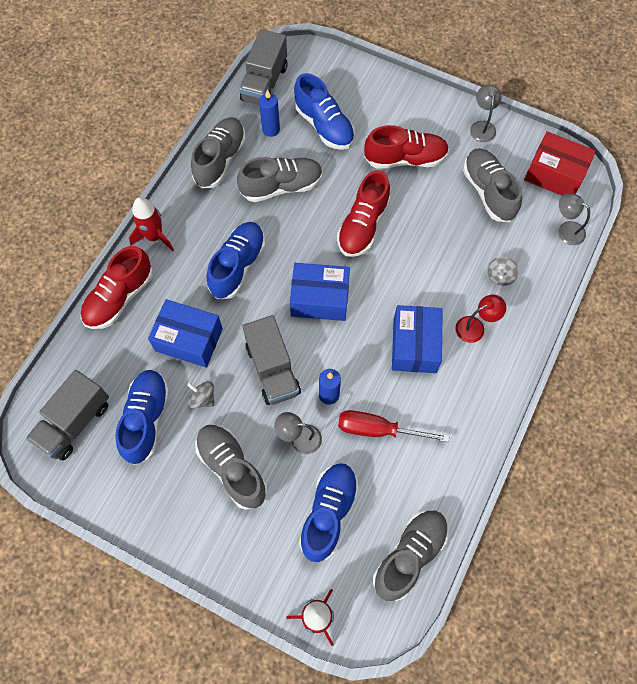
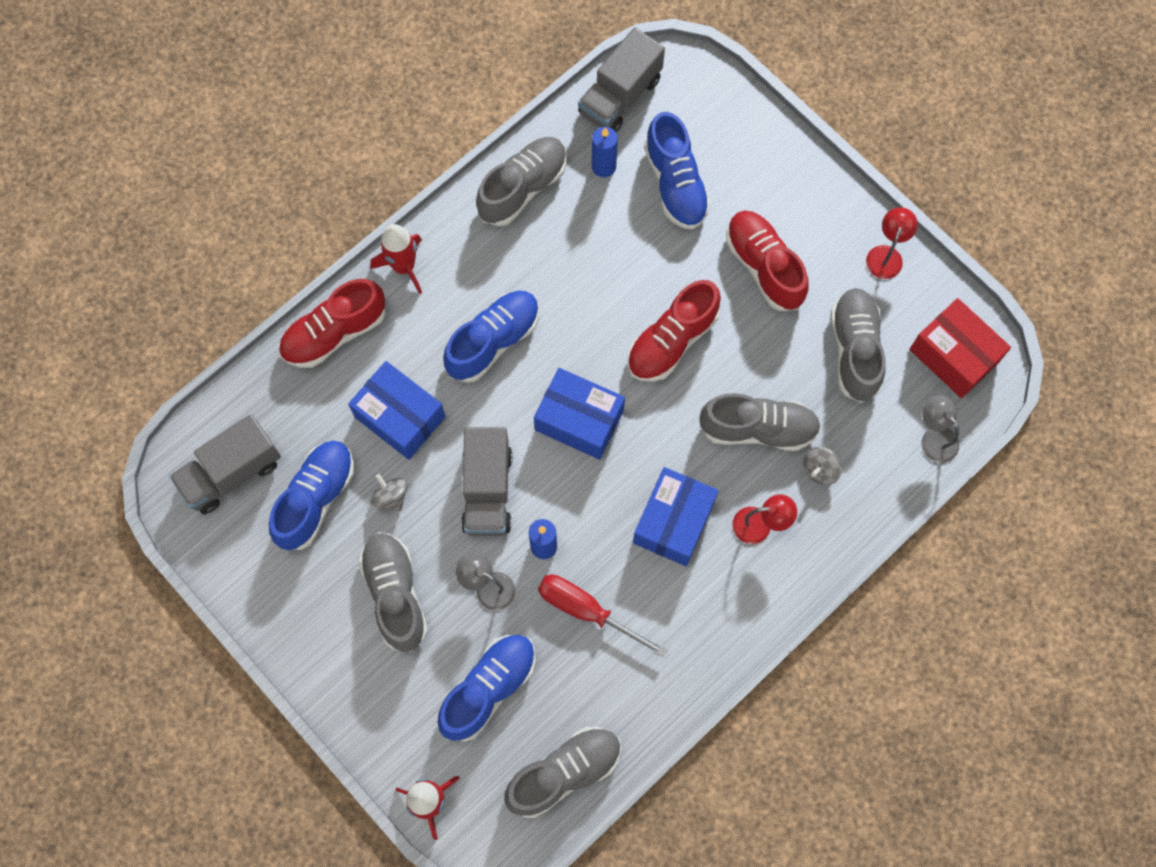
camera: 20 degrees right, 5 degrees up
grey shoe [237,157,323,202] -> grey shoe moved to [699,393,821,451]
red shoe [364,125,449,169] -> red shoe turned 135 degrees counterclockwise [726,210,809,311]
grey lamp [470,85,501,142] -> red lamp [866,207,918,279]

